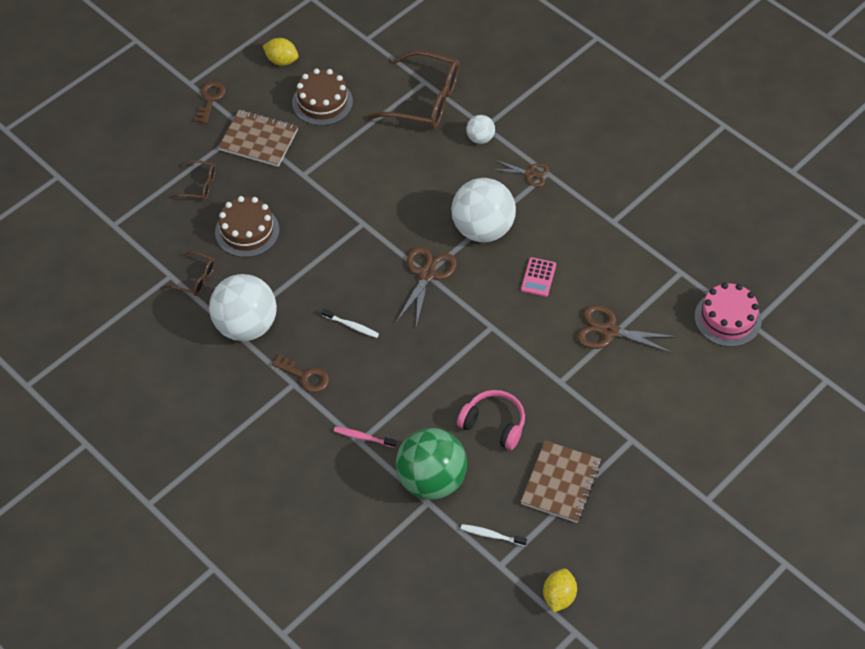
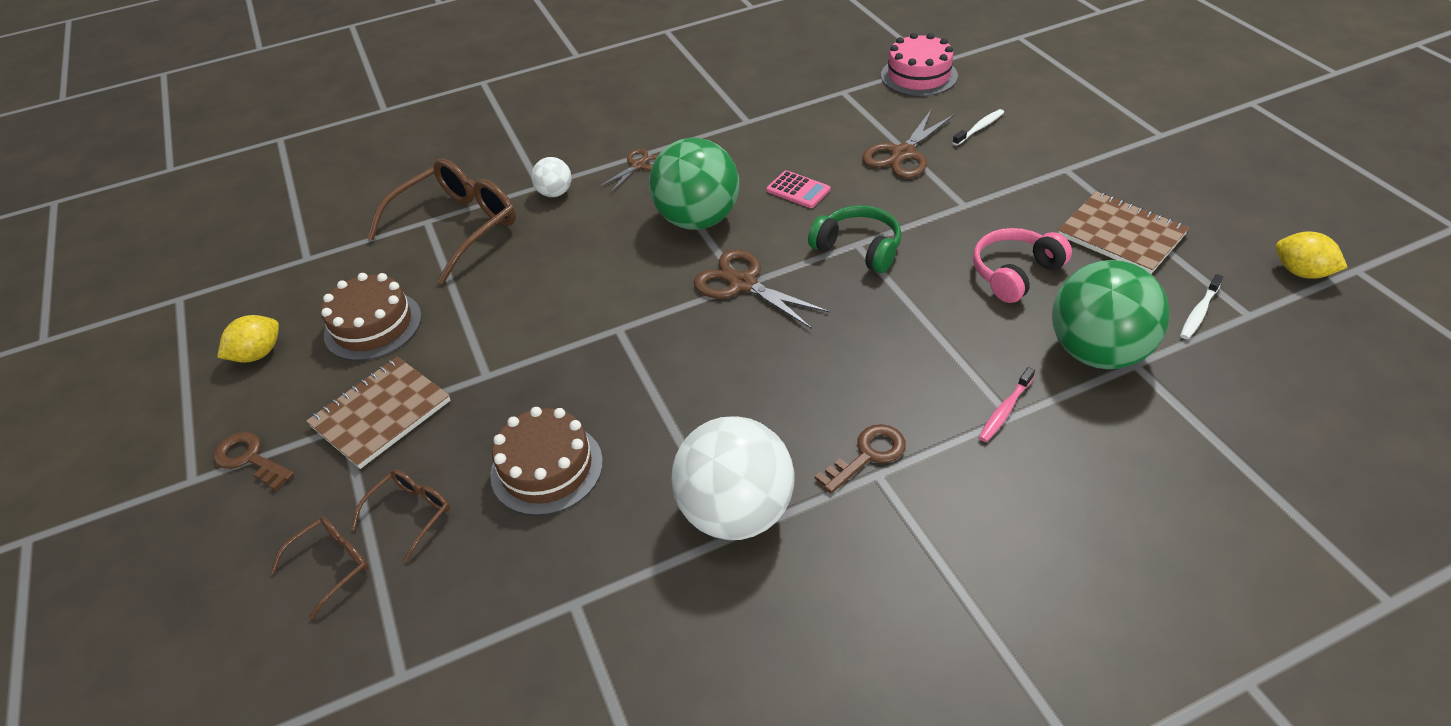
camera: 65 degrees left, 10 degrees down
brown glasses [163,251,215,296] -> brown glasses moved to [270,516,369,620]
white toothbrush [322,309,379,338] -> white toothbrush moved to [952,109,1004,146]
white ball [451,178,516,242] -> green ball [649,138,739,230]
none -> green headphones [808,205,901,273]

